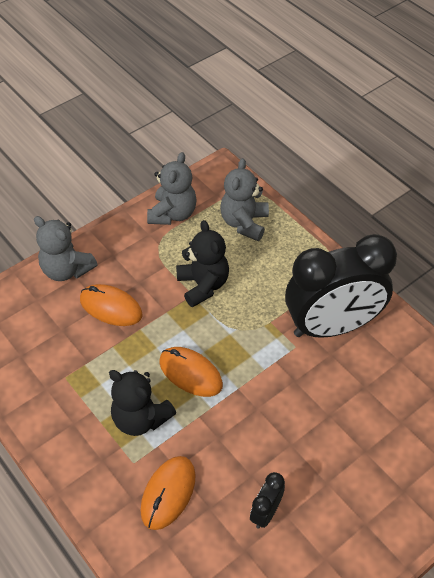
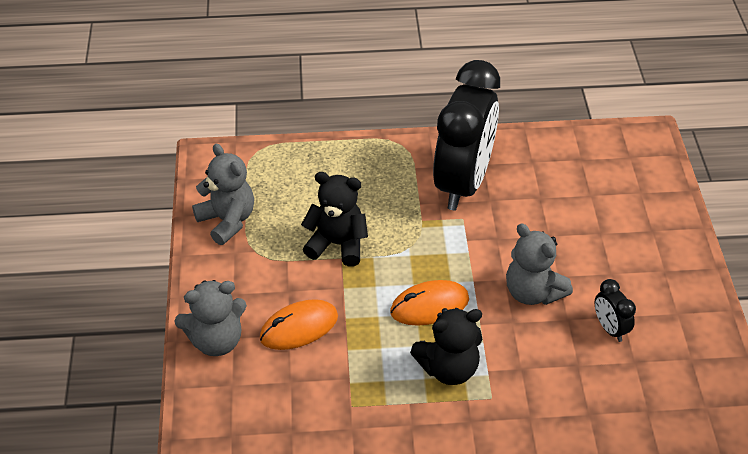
camera: 55 degrees left, 5 degrees down
orange mouse [140,456,196,530] -> none
grey teddy bear [220,158,269,241] -> grey teddy bear moved to [506,223,573,305]

